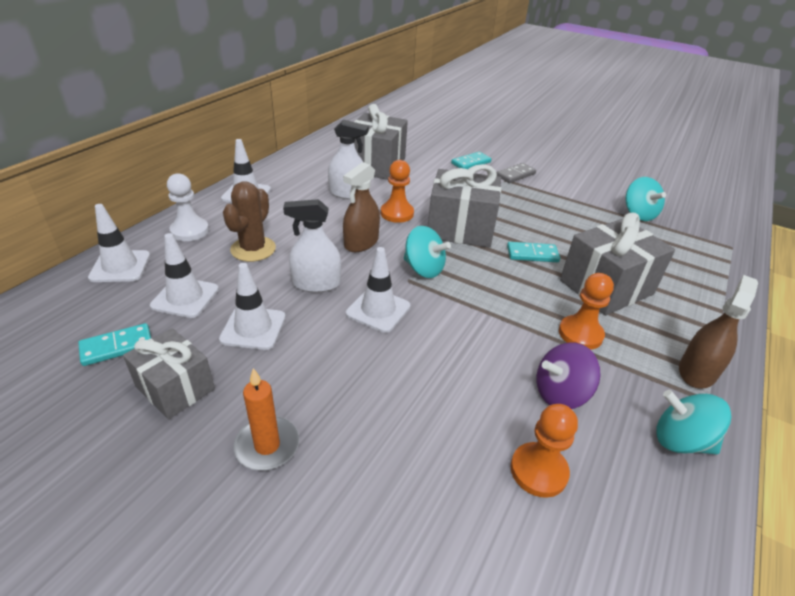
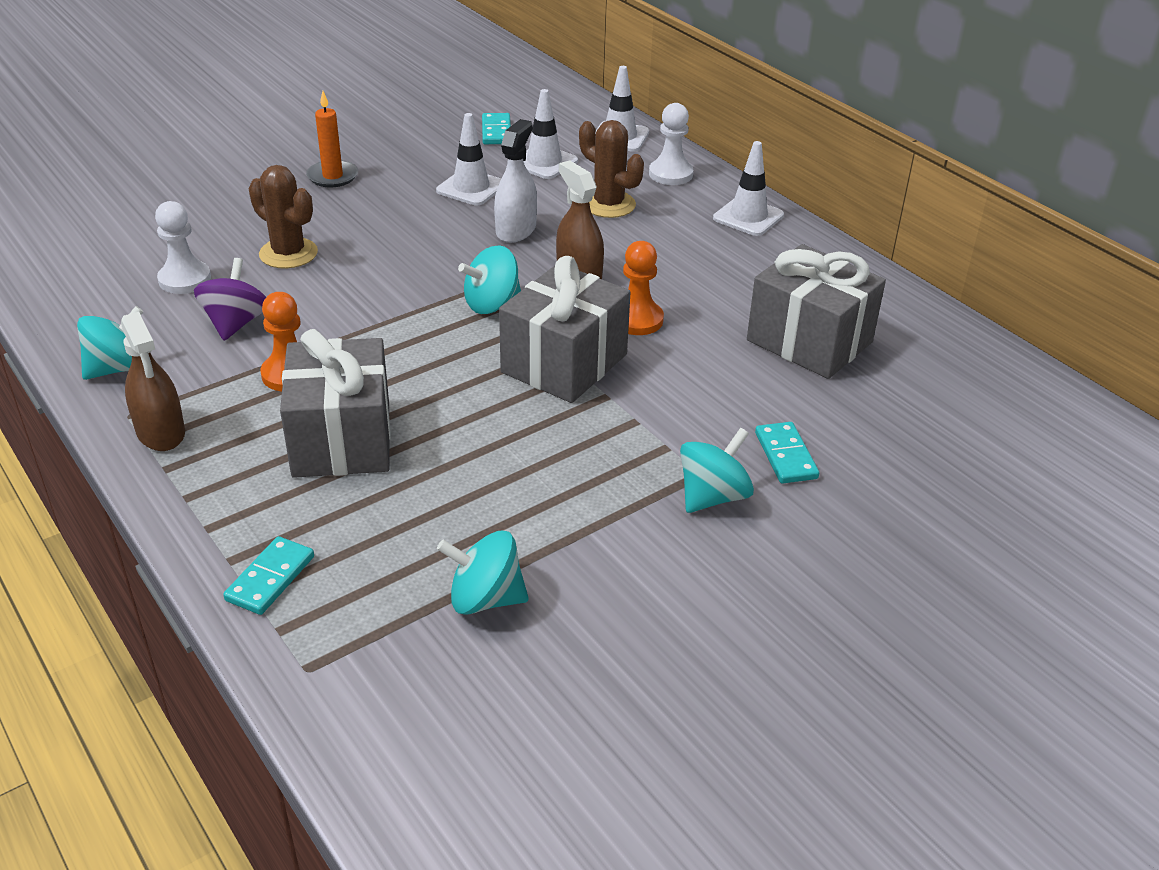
camera: 115 degrees right, 0 degrees up
grey gift [123,328,215,419] -> none
white spray bottle [328,120,369,199] -> none
white traffic cone [346,247,410,333] -> none
grey domino [496,163,536,183] -> turquoise spinning top [680,428,754,513]
turquoise domino [507,242,560,262] -> turquoise domino moved to [223,536,314,615]
orange pawn [510,404,578,498] -> white pawn [155,201,211,294]
none -> brown cactus [248,165,318,269]

